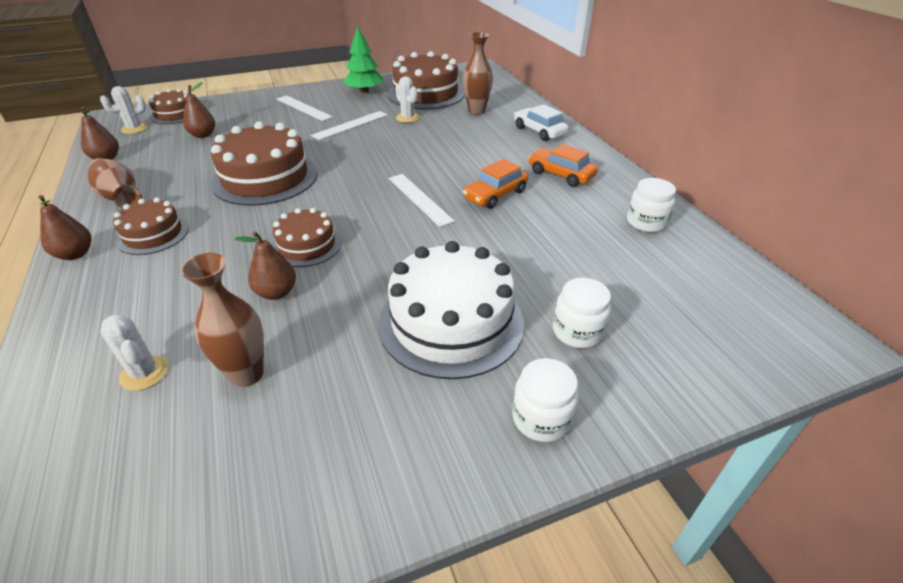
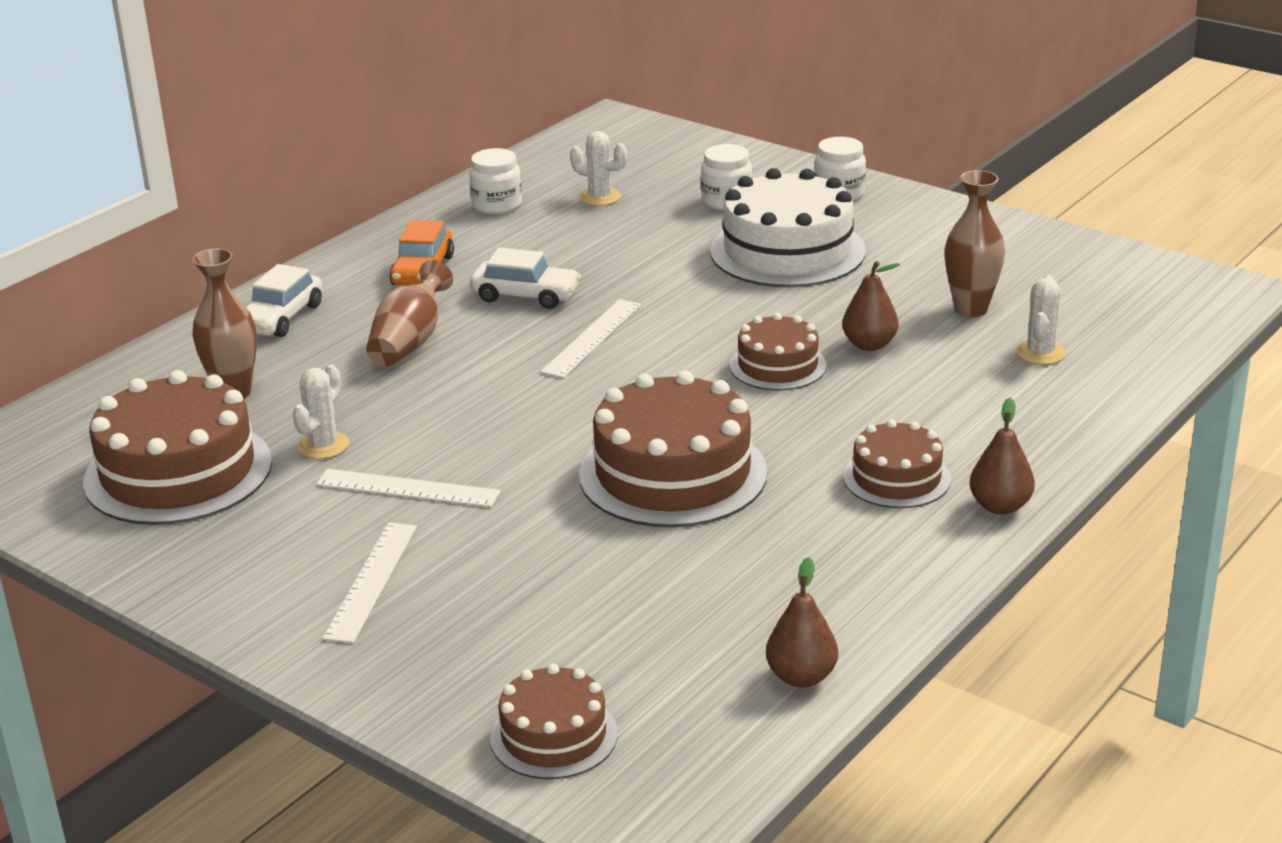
camera: 120 degrees left, 10 degrees down
brown vase [88,158,142,209] -> brown vase moved to [366,260,453,367]
white cactus [100,86,148,134] -> white cactus moved to [570,131,627,206]
brown pear [183,82,215,138] -> none
green tree [343,26,383,93] -> none
orange car [463,159,528,209] -> white car [470,248,581,309]

